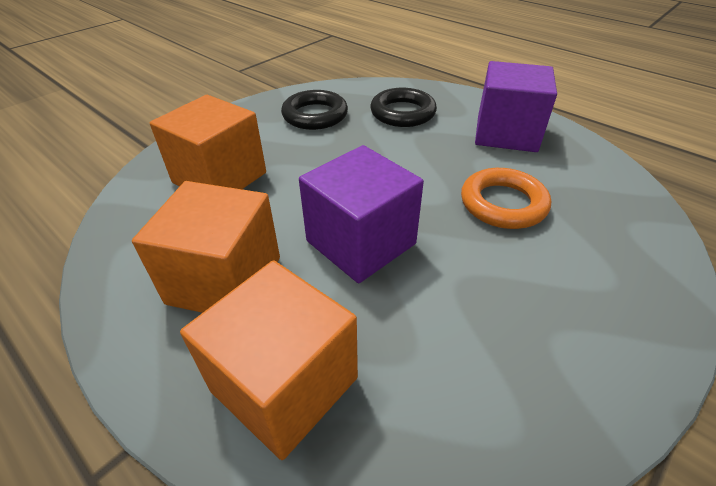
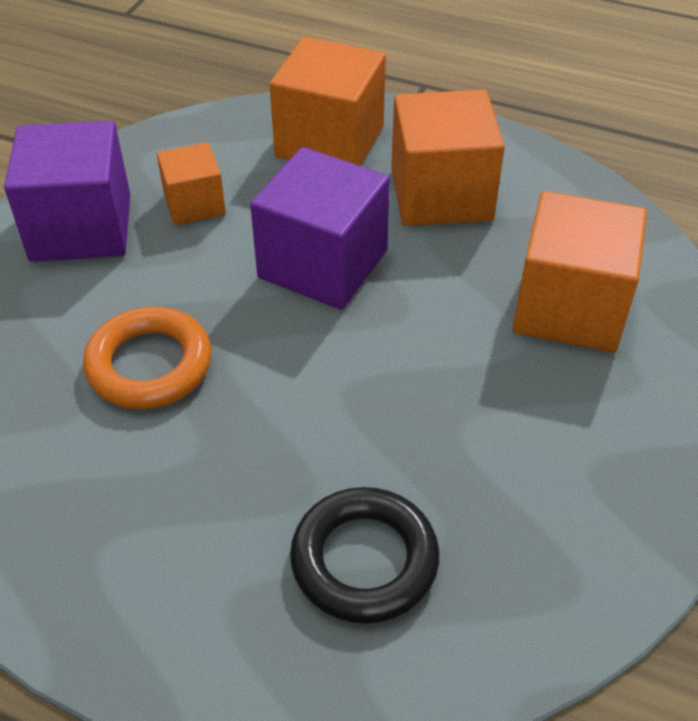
camera: 160 degrees right, 5 degrees up
black ring [281,90,348,130] -> none
purple cube [475,61,557,152] -> purple cube moved to [4,121,130,262]
none -> orange cube [157,142,226,225]

